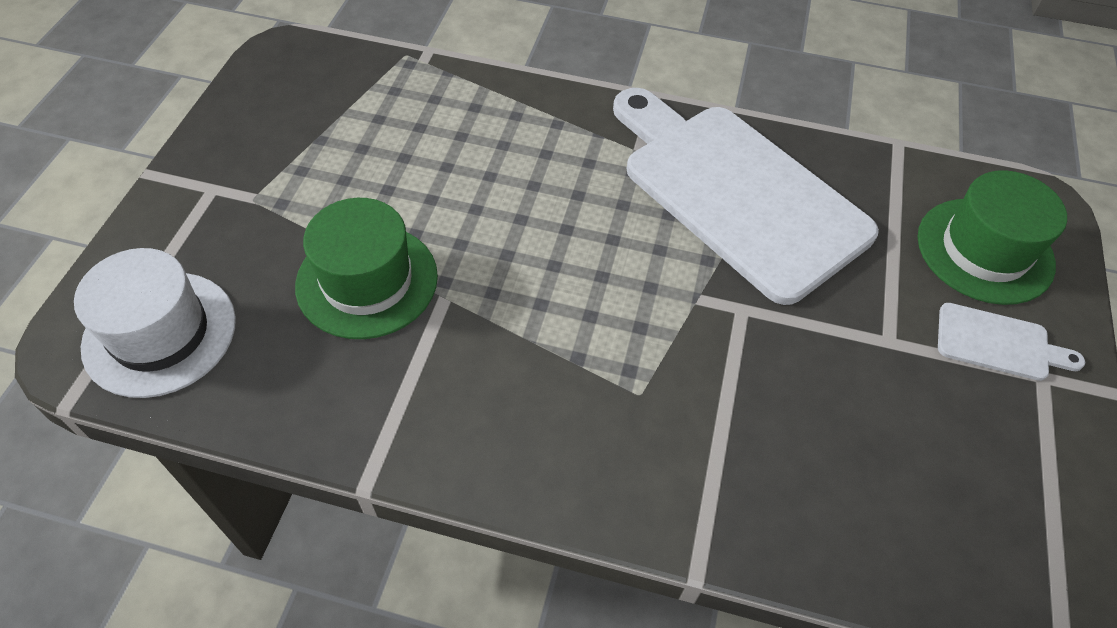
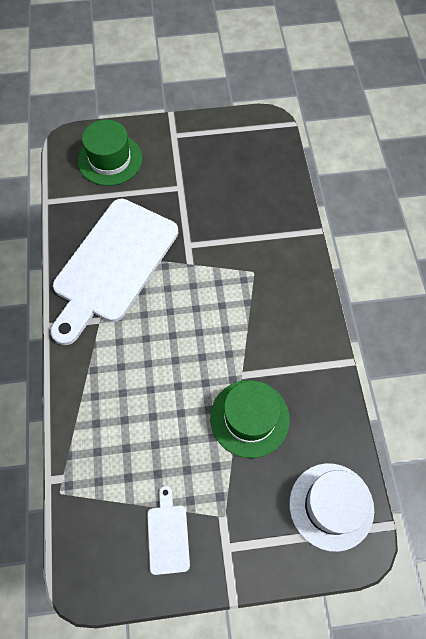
camera: 110 degrees left, 10 degrees up
white cutting board [938,303,1085,381] -> white cutting board moved to [147,486,190,575]

